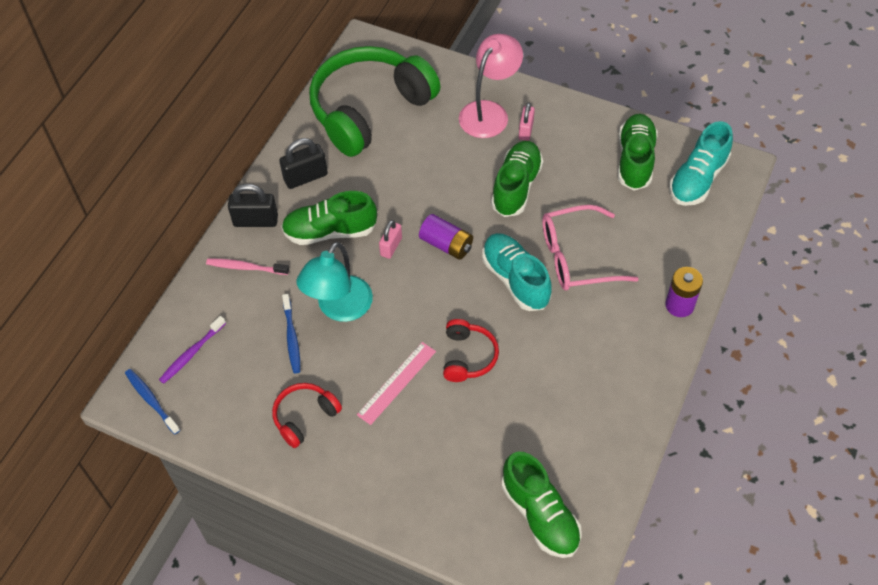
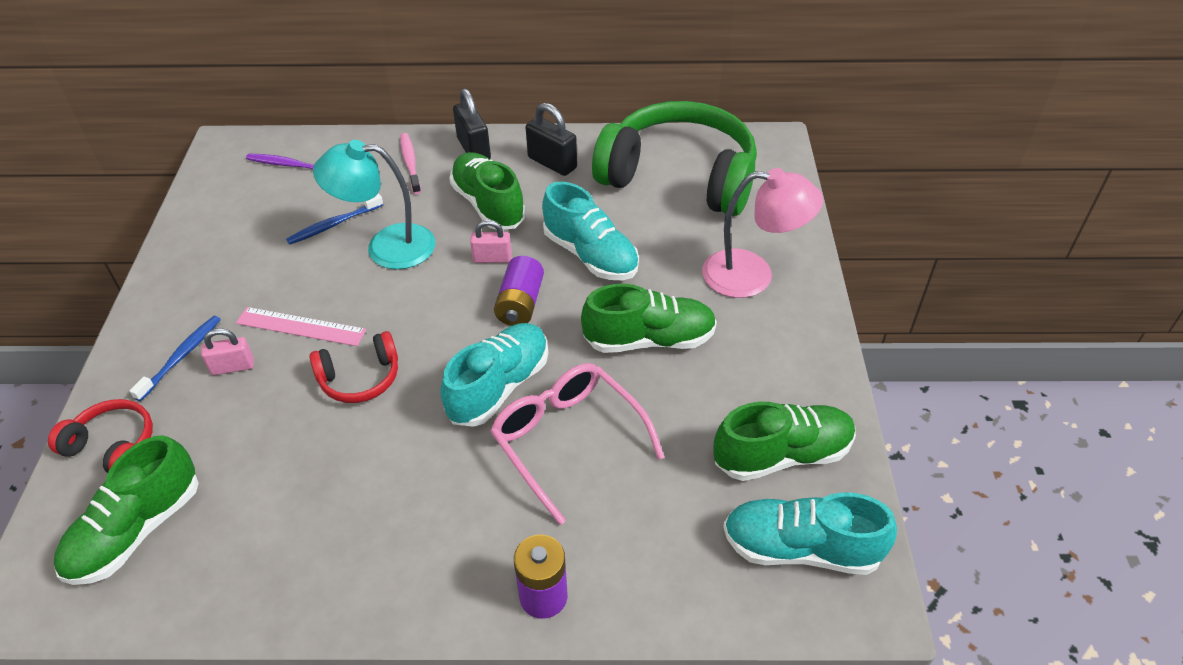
camera: 65 degrees right, 10 degrees down
blue toothbrush [125,369,180,434] -> blue toothbrush moved to [129,316,221,401]
red headphones [272,383,342,448] -> red headphones moved to [48,399,153,473]
pink padlock [519,103,535,141] -> pink padlock moved to [201,328,254,375]
none -> turquoise shoe [542,182,639,280]

